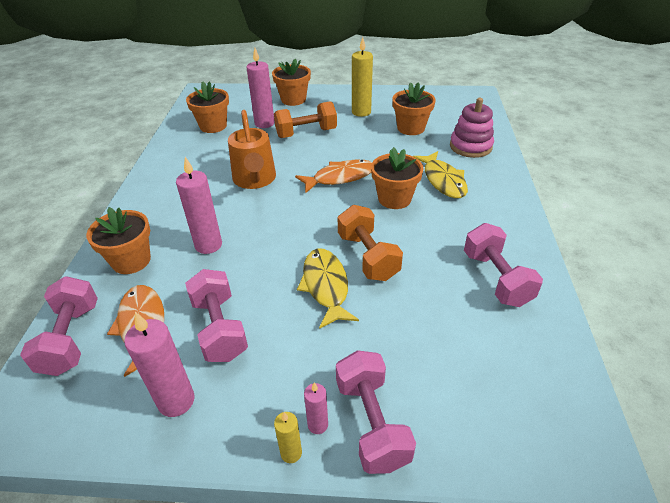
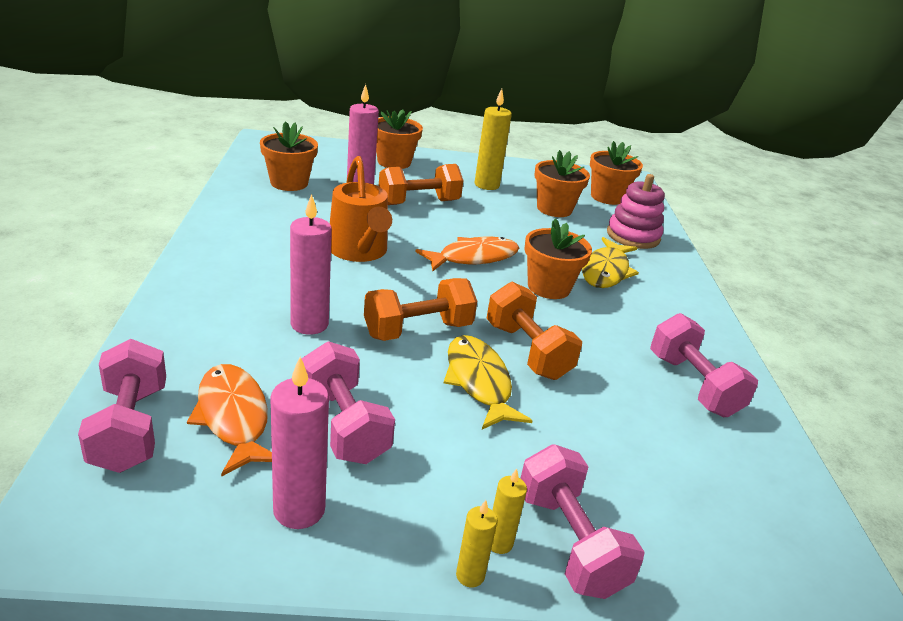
camera: 10 degrees left, 10 degrees down
orange flower pot [86,207,151,274] -> orange flower pot moved to [590,141,643,205]
pink candle [304,383,328,434] -> yellow candle [491,469,527,554]
yellow fish [413,151,468,198] -> yellow fish turned 45 degrees clockwise [582,237,639,288]
none -> orange dumbbell [364,278,477,341]

